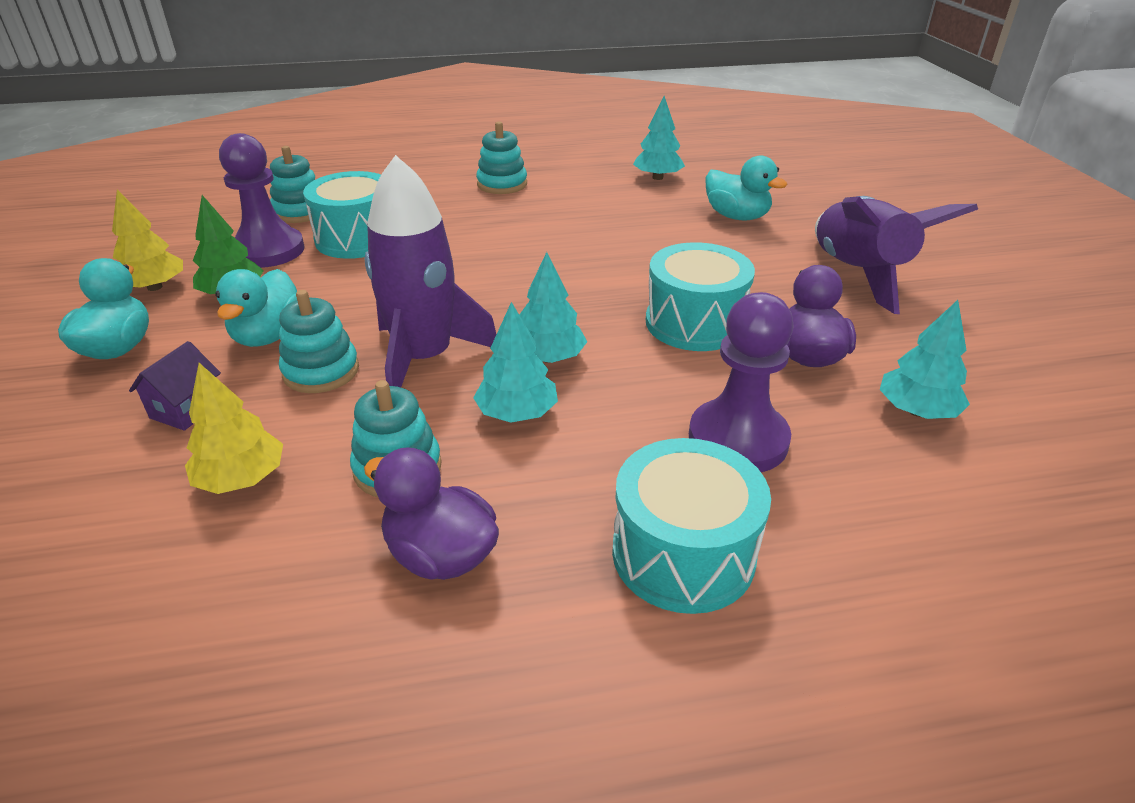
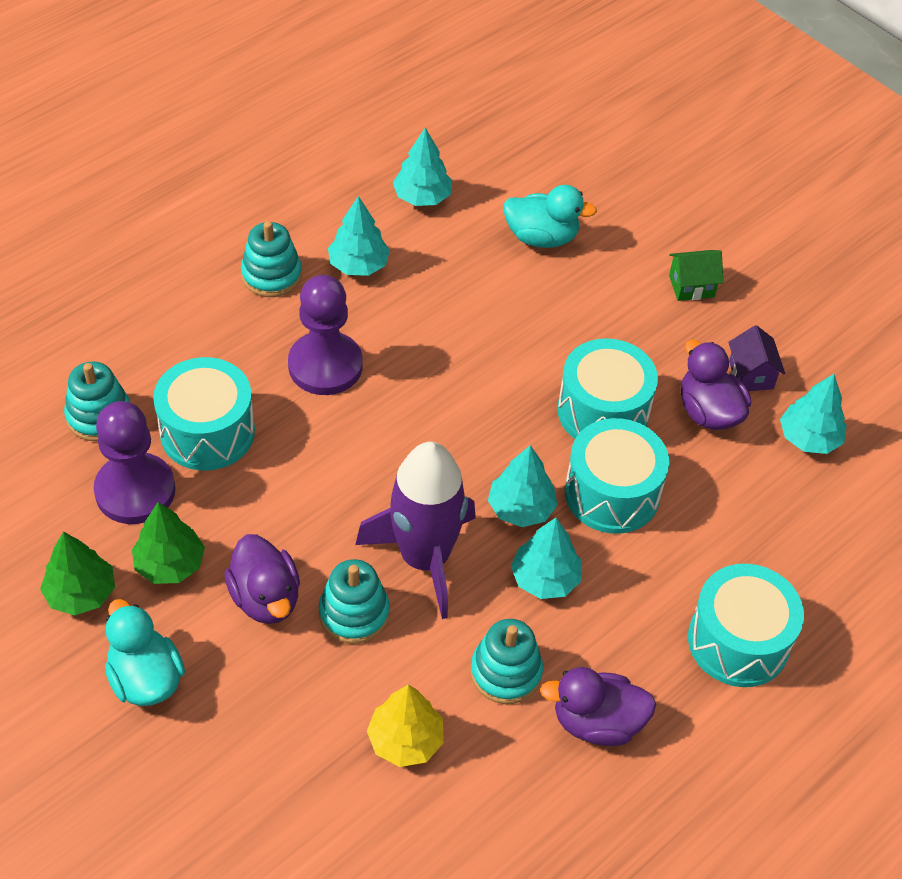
camera: 35 degrees left, 15 degrees up
yellow tree [112,189,183,291] -> green tree [40,532,115,615]
purple house [129,341,221,431] -> purple house moved to [728,325,785,391]
turquoise duck [215,269,297,347] -> purple duck [224,534,300,624]
purple pawn [689,292,794,472] -> purple pawn moved to [288,275,363,395]
purple rocket [815,196,978,314] -> green house [669,250,724,301]
none -> turquoise tree [328,196,390,276]
none -> turquoise drum [565,418,669,534]

